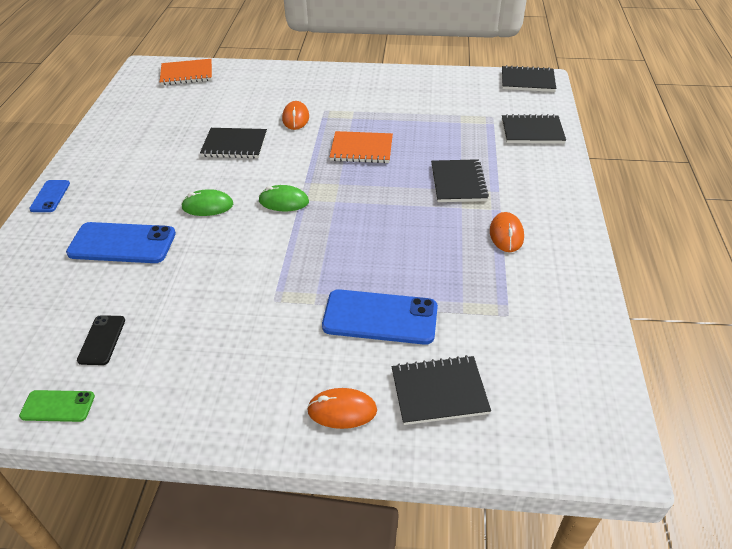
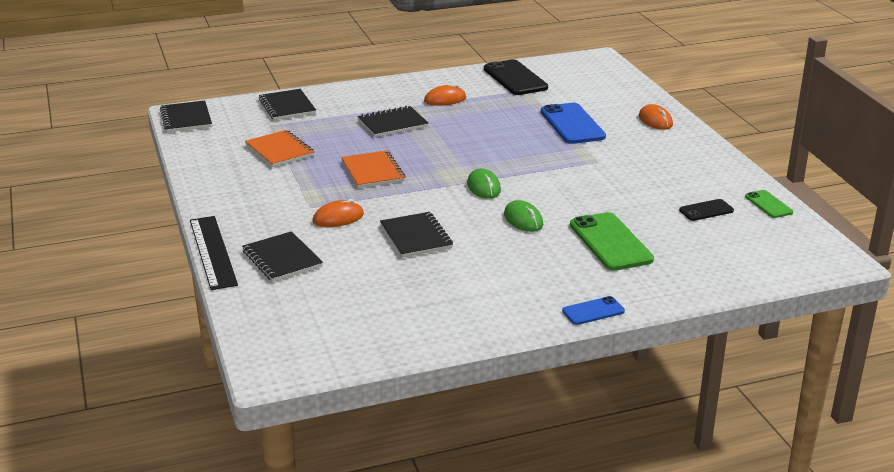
camera: 115 degrees left, 15 degrees down
blue phone [66,222,176,263] -> green phone [570,212,654,271]
orange notebook [160,59,212,85] -> orange notebook moved to [245,130,315,167]
black notebook [392,355,491,425] -> black notebook moved to [242,231,323,282]
none -> black ruler [190,216,238,290]
none -> black phone [484,59,548,95]

